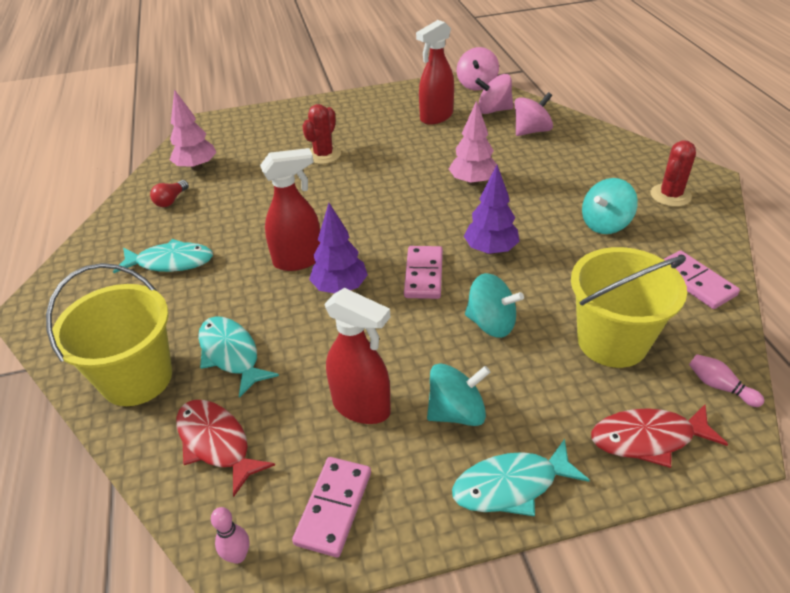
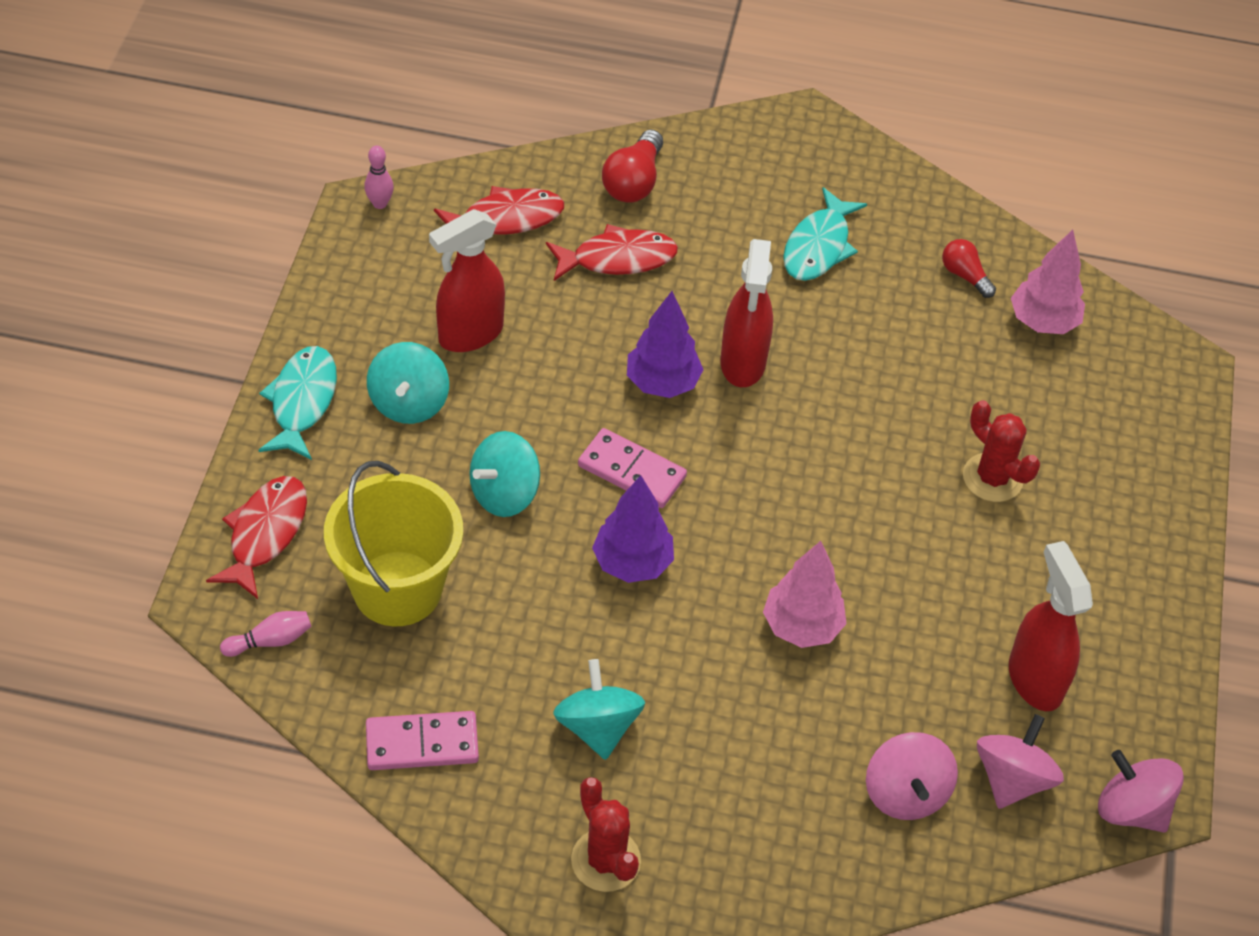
camera: 110 degrees right, 10 degrees up
yellow bucket [46,263,172,406] -> red light bulb [602,129,663,203]
turquoise fish [198,316,279,398] -> red fish [546,224,678,281]
pink domino [292,457,371,557] -> none

